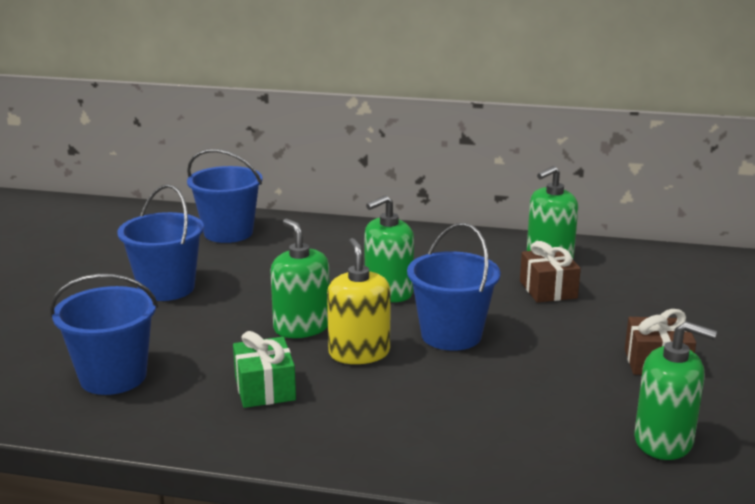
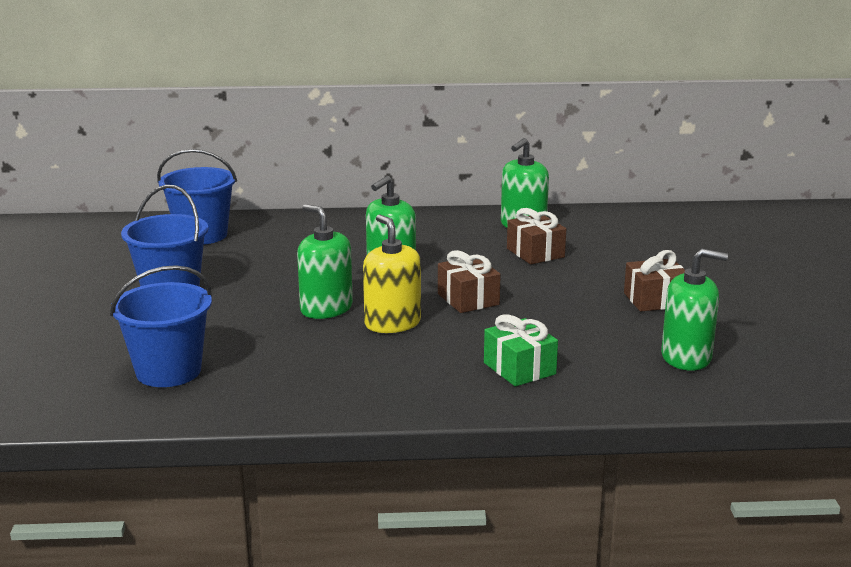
camera: 15 degrees left, 0 degrees up
green gift [233,331,296,408] -> green gift moved to [484,314,558,386]
blue bucket [407,223,501,351] -> brown gift [438,250,501,313]

